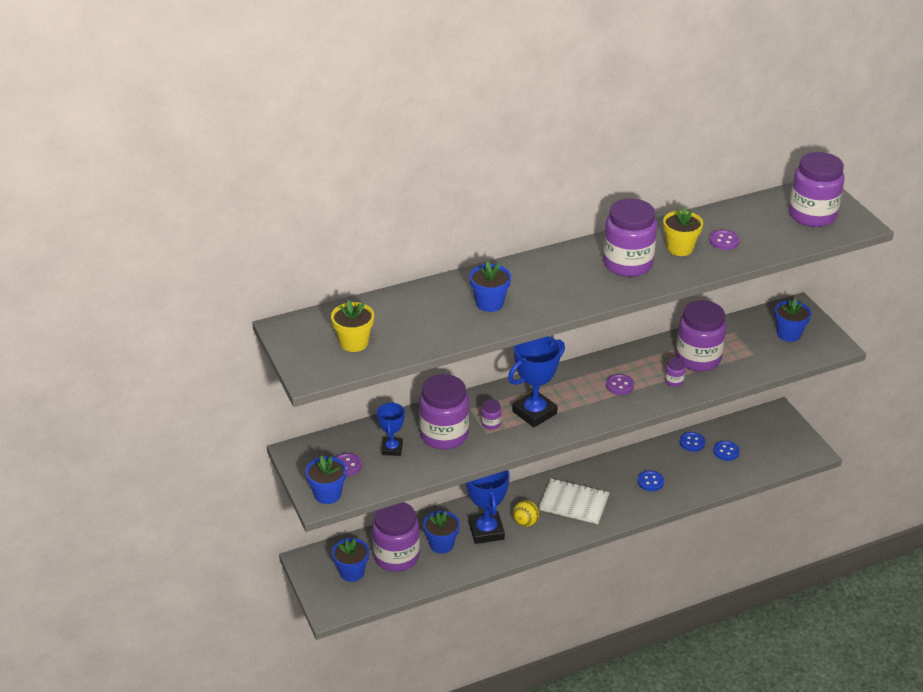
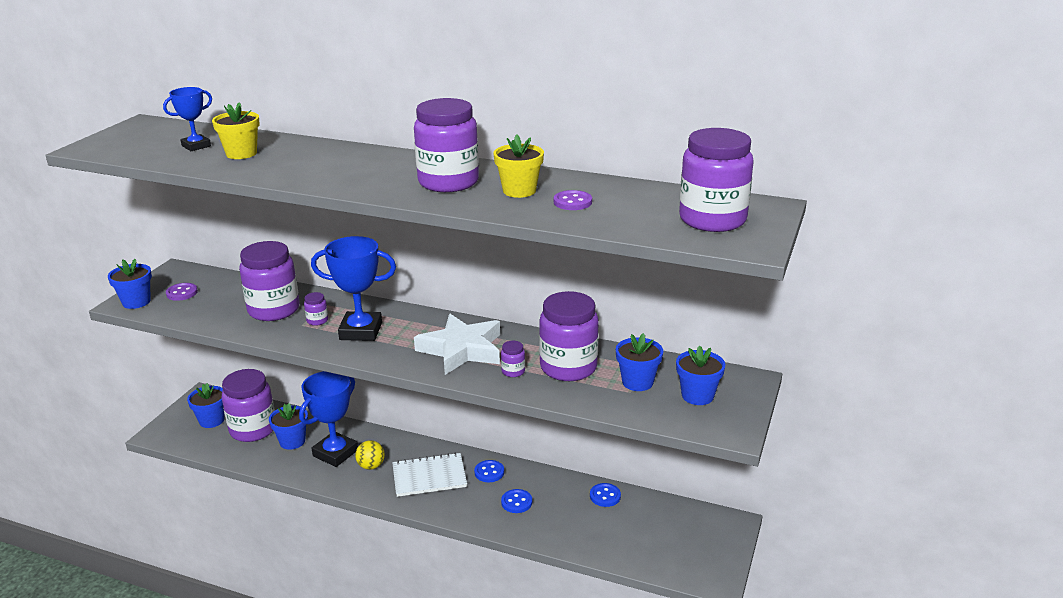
camera: 45 degrees right, 10 degrees down
yellow flower pot [331,300,374,352] -> yellow flower pot moved to [212,102,260,159]
blue trophy [377,402,405,456] -> blue trophy moved to [163,87,212,151]
blue flower pot [469,261,511,312] -> blue flower pot moved to [616,333,663,391]
white notebook [538,478,610,524] -> white notebook turned 75 degrees counterclockwise [392,453,467,497]
purple button [606,374,634,395] -> white star [414,314,500,375]
blue button [713,441,740,461] -> blue button moved to [474,460,504,482]

